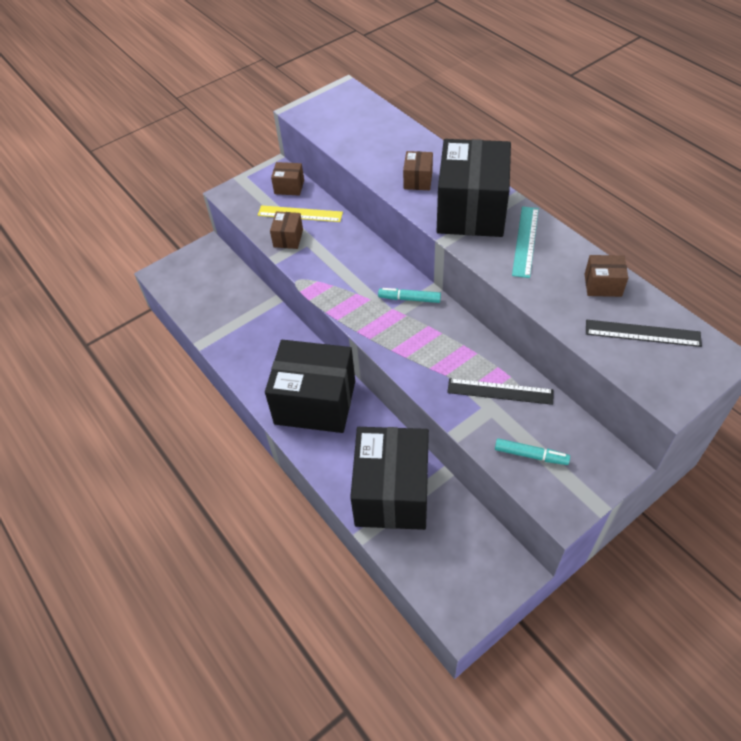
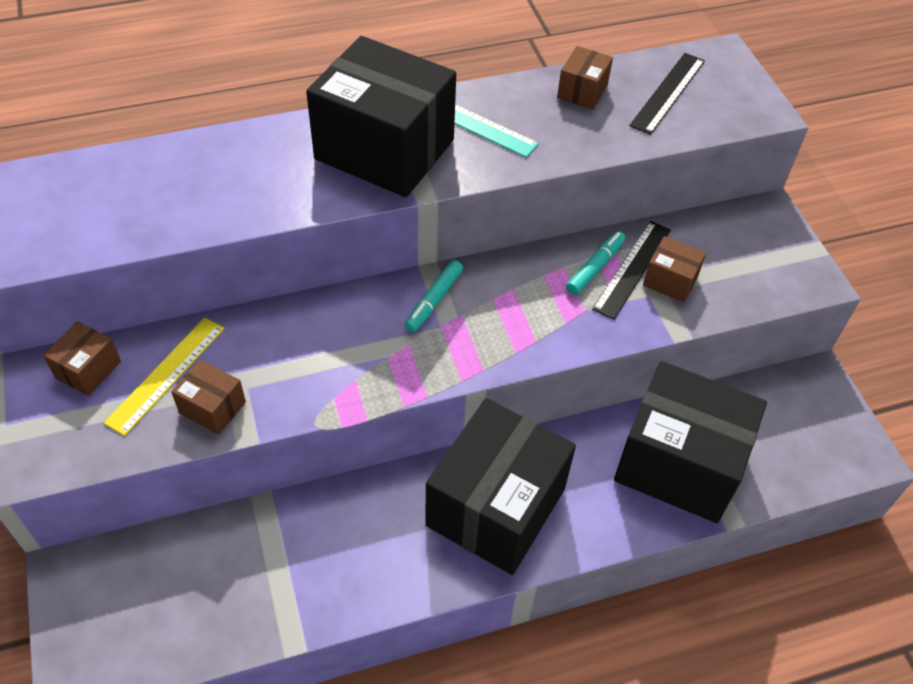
camera: 75 degrees left, 0 degrees up
brown box [403,151,433,190] -> brown box moved to [643,236,706,302]
turquoise marker [495,438,570,465] -> turquoise marker moved to [566,231,626,295]

